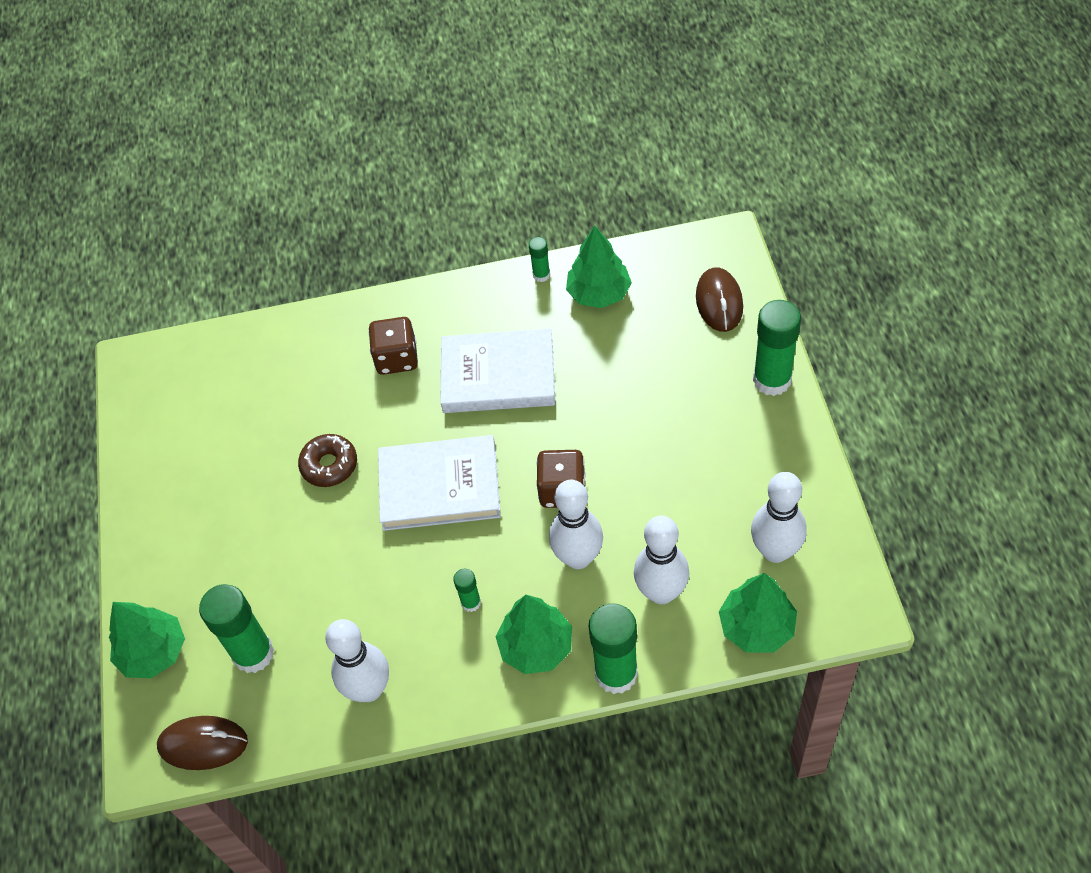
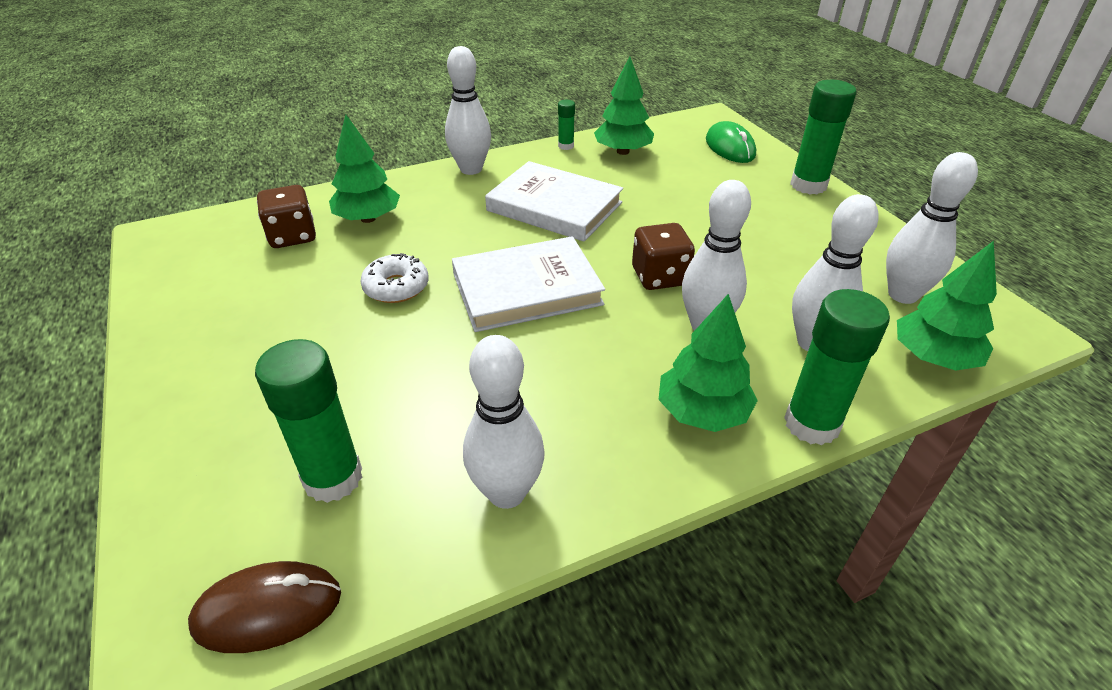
camera: 20 degrees left, 15 degrees down
green tree [109,602,185,678] -> green tree moved to [329,114,400,223]
brown donut [298,434,357,487] -> white donut [360,253,429,303]
brown dice [368,317,418,375] -> brown dice moved to [257,185,316,248]
white book [440,329,555,413] -> white book turned 45 degrees clockwise [485,161,623,242]
green glue stick [453,569,481,612] -> none
brown mouse [696,267,743,332] -> green mouse [706,121,756,163]
none -> white bowling pin [445,46,491,175]

